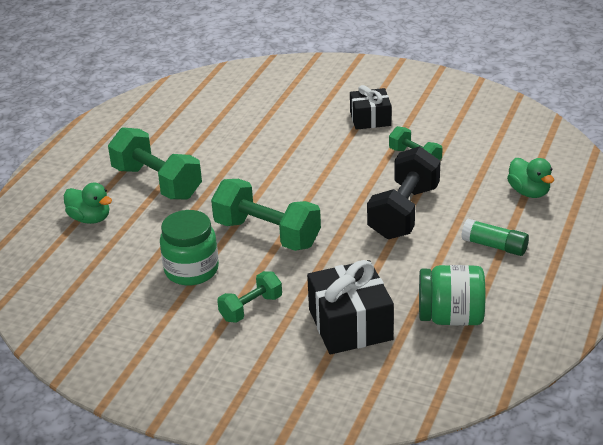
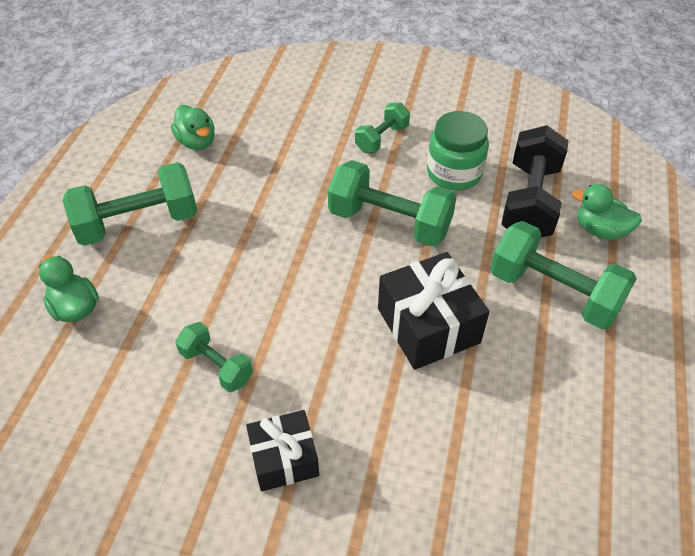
camera: 170 degrees right, 15 degrees up
black gift [307,260,394,355] -> black gift moved to [378,252,489,370]
black dumbbell [367,146,441,239] -> black dumbbell moved to [501,125,569,237]
green jar [419,265,485,326] -> green duck [171,105,215,150]
green glue stick [461,219,529,256] -> green dumbbell [63,162,197,246]

